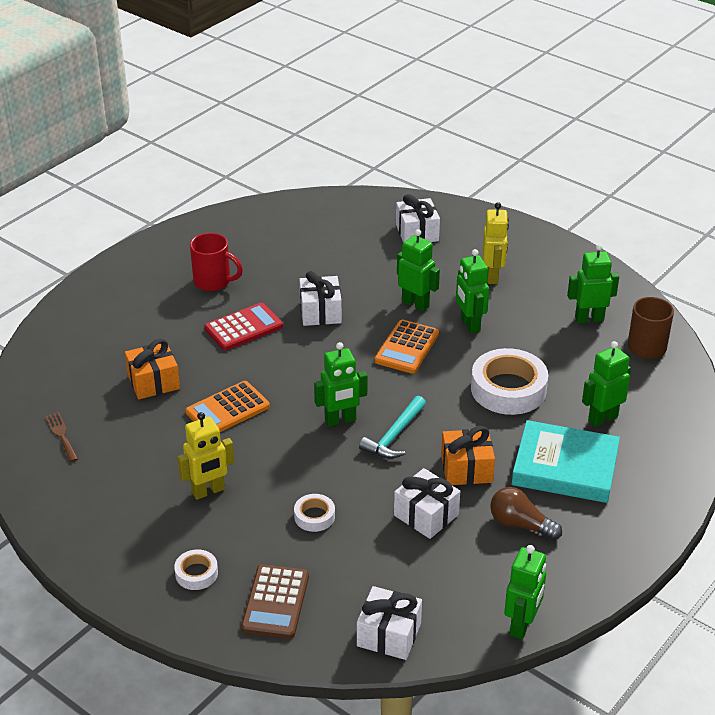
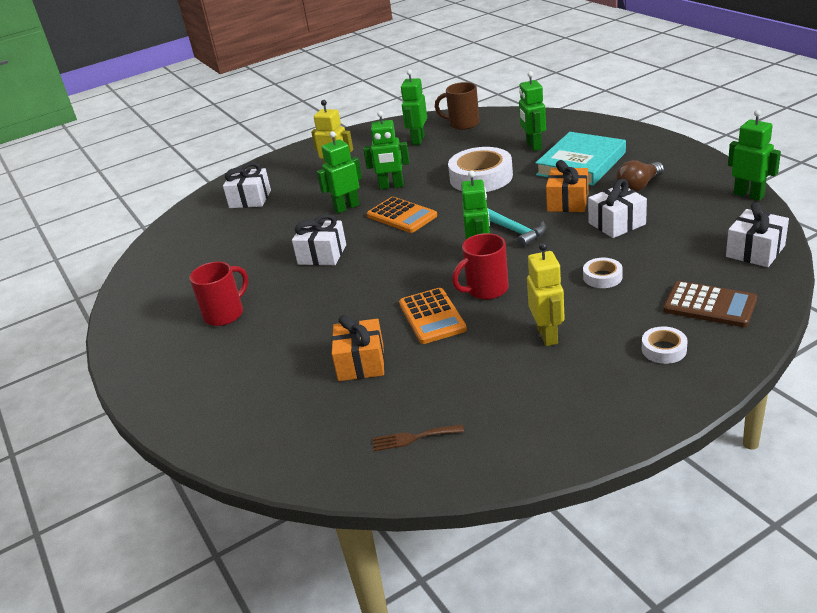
camera: 65 degrees left, 5 degrees down
red calculator [204,303,283,350] -> none
none -> red mug [452,233,509,300]

